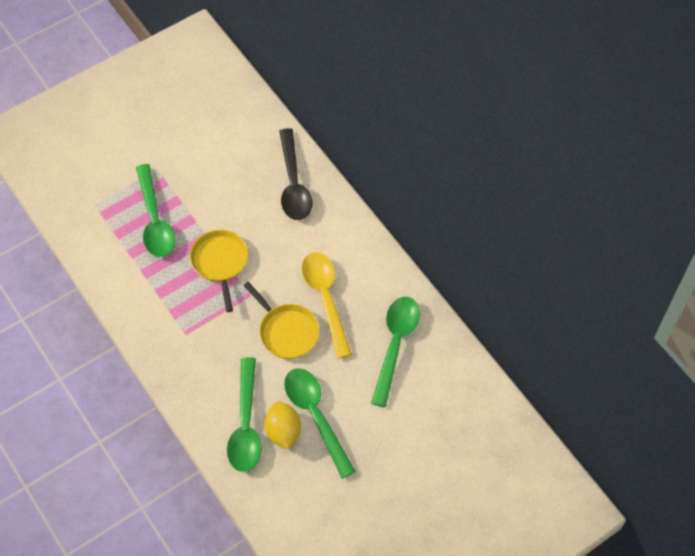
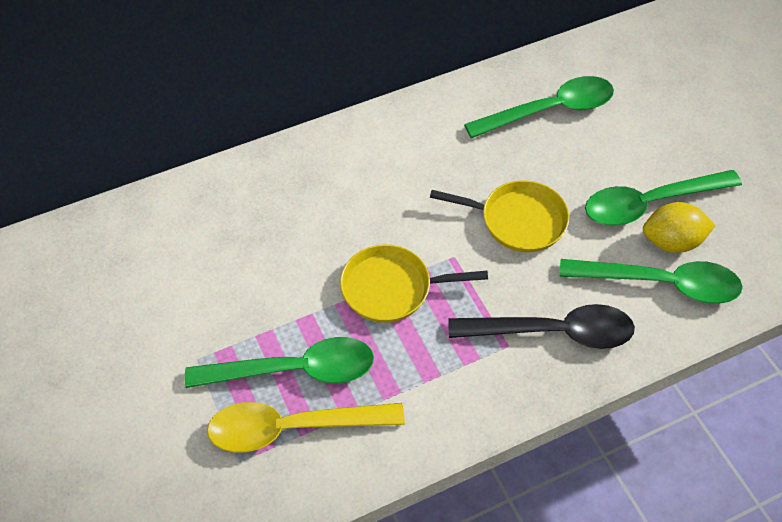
camera: 80 degrees left, 5 degrees down
yellow pan [243,282,320,359] -> yellow pan turned 45 degrees clockwise [430,180,569,252]
black spoon [279,128,312,220] -> black spoon moved to [448,304,635,349]
yellow spoon [302,252,352,359] -> yellow spoon moved to [207,402,405,452]
green spoon [371,297,420,407] -> green spoon turned 135 degrees clockwise [464,76,614,138]

